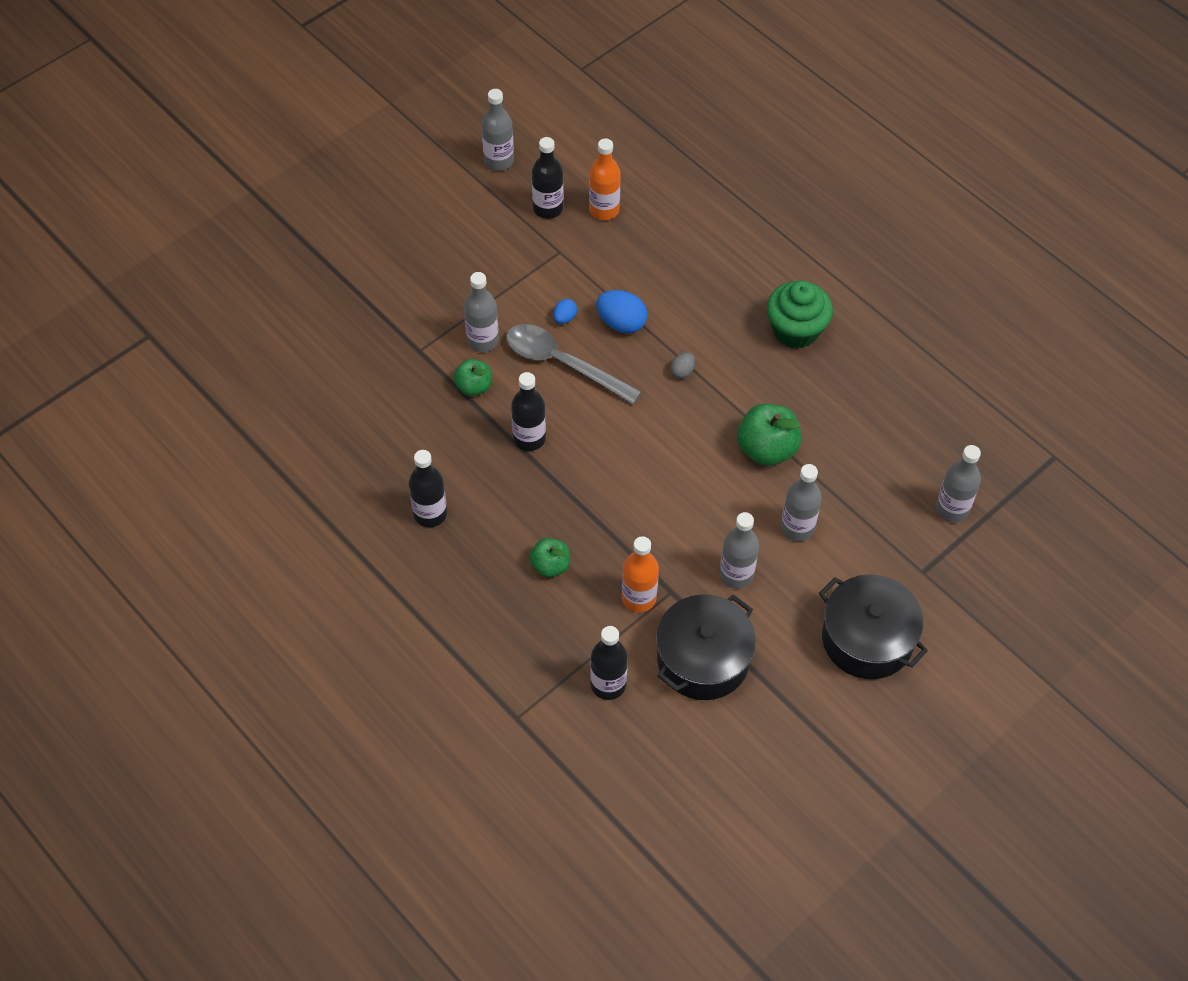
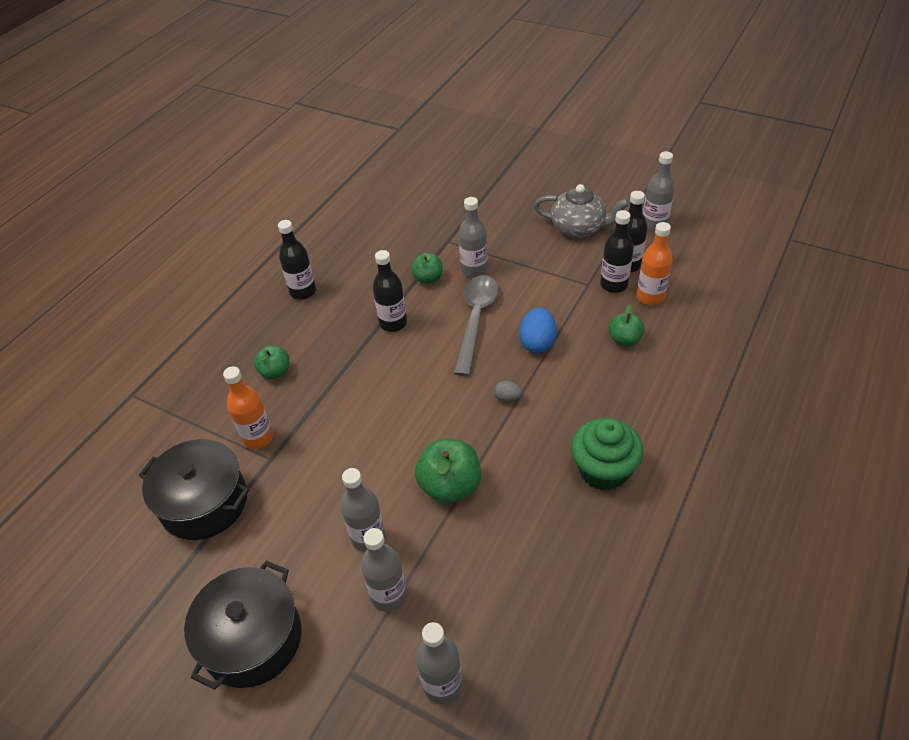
camera: 75 degrees right, 10 degrees down
blue egg [553,299,577,324] -> none
black bottle [590,626,628,700] -> black bottle moved to [600,210,634,293]
grey bottle [720,512,759,589] -> grey bottle moved to [361,528,407,612]
none -> grey teapot [534,184,630,238]
none -> green apple [609,304,645,346]

